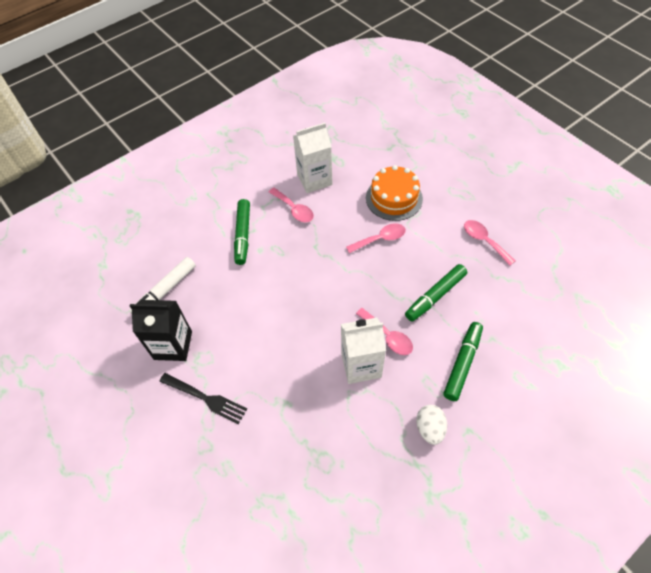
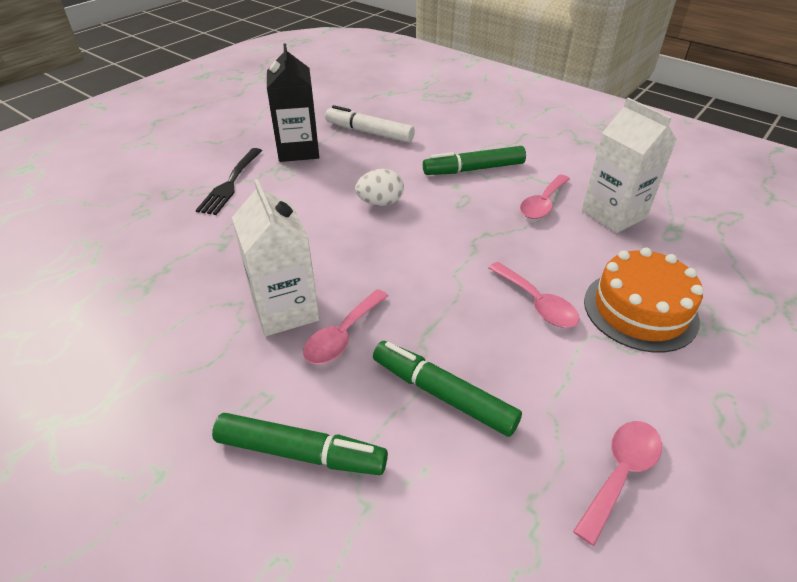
camera: 75 degrees right, 15 degrees down
white egg [416,405,447,445] -> white egg moved to [355,169,404,206]

